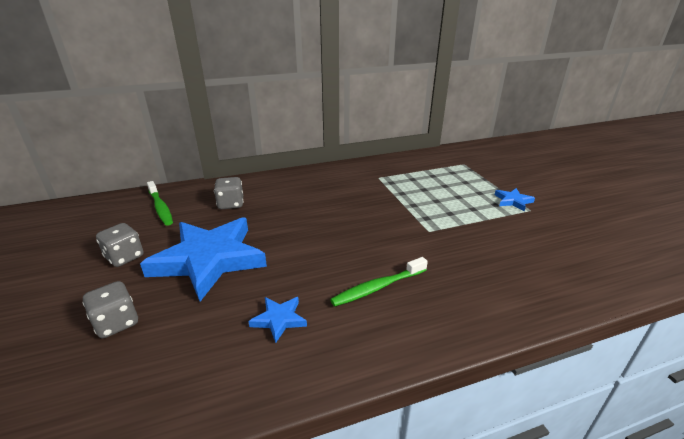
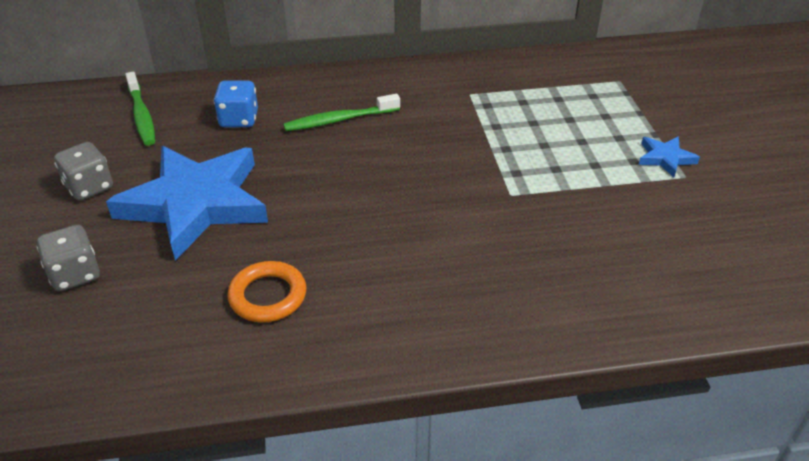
camera: 10 degrees right, 10 degrees up
grey dice [214,177,243,209] -> blue dice [214,81,258,127]
blue star [248,297,307,343] -> orange ring [227,261,306,322]
green toothbrush [330,257,428,307] -> green toothbrush moved to [283,94,400,131]

